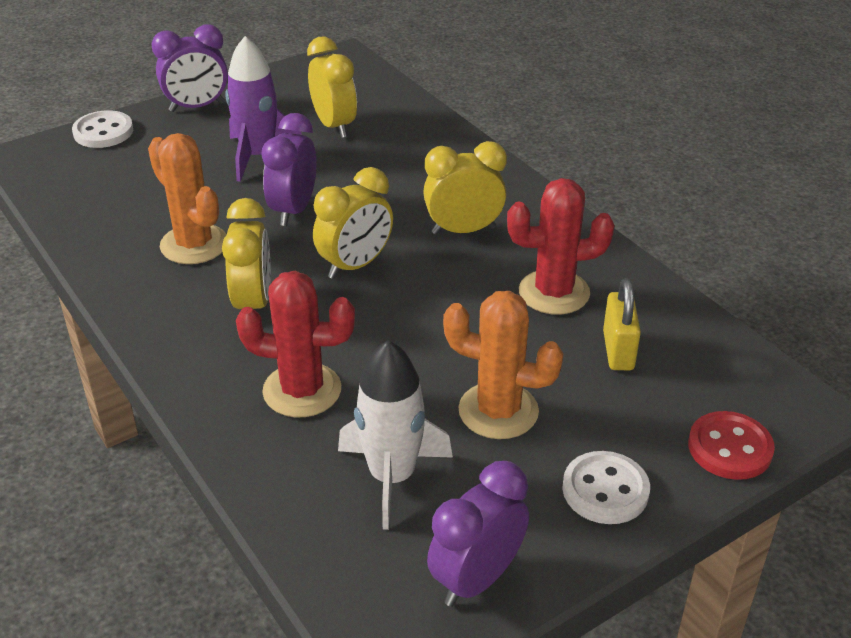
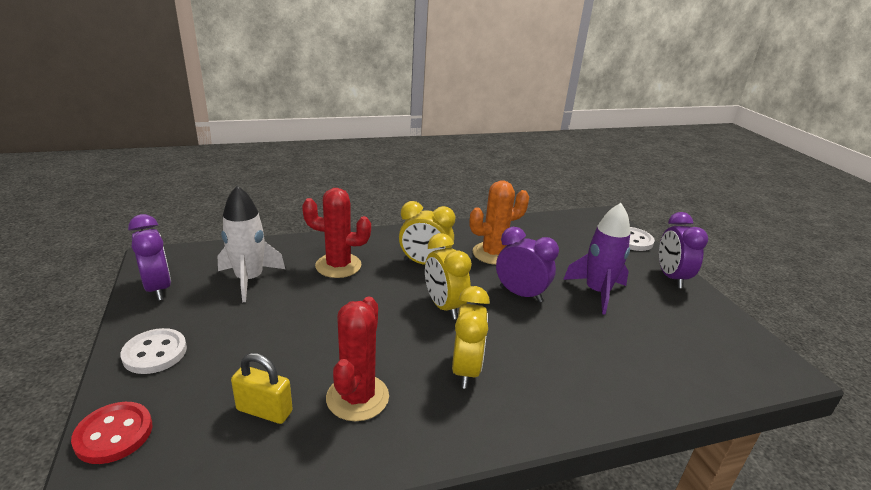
camera: 105 degrees right, 10 degrees down
red cactus [236,271,355,417] -> red cactus turned 75 degrees clockwise [302,188,371,278]
yellow clock [307,37,357,138] -> none
orange cactus [443,291,563,439] -> none

